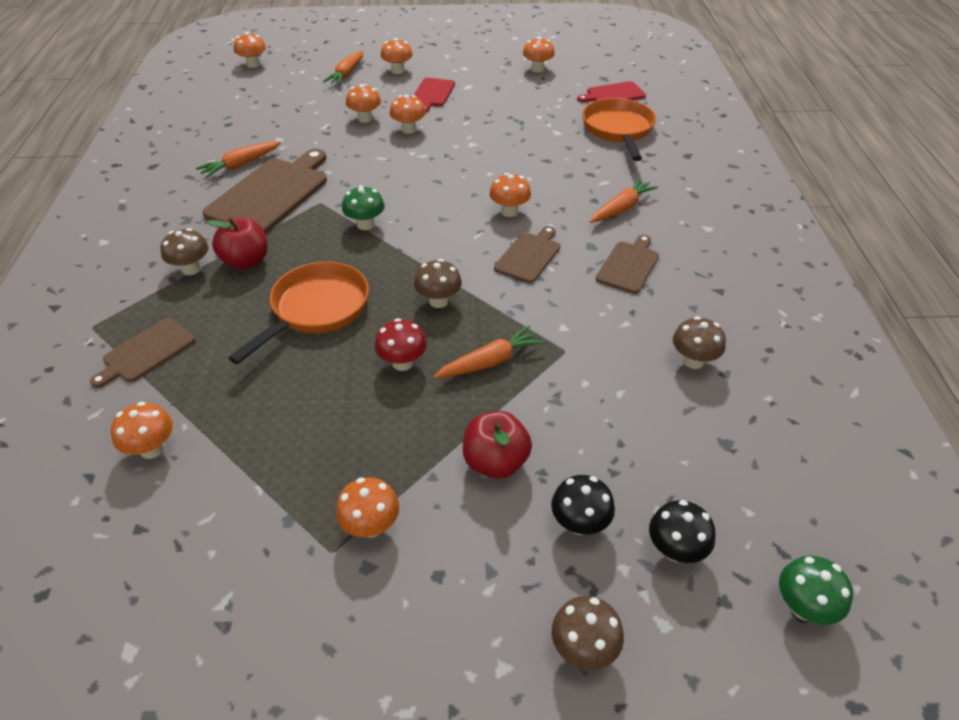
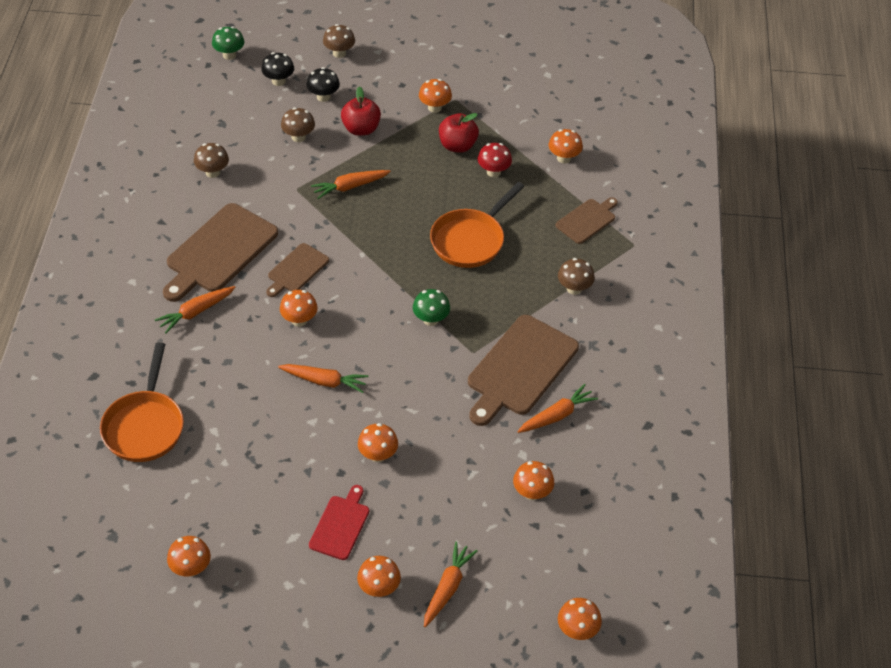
camera: 175 degrees left, 5 degrees up
red apple [207,217,268,270] -> red apple moved to [439,113,479,153]
orange mushroom [346,84,381,123] -> orange mushroom moved to [513,461,554,500]
red mushroom [375,318,427,371] -> red mushroom moved to [478,143,512,177]
brown mushroom [414,259,462,308] -> brown mushroom moved to [281,107,315,142]
red cutting board [577,81,646,102] -> none
brown cutting board [596,235,659,294] -> brown cutting board [163,203,278,302], size x1.83
none -> orange carrot [278,364,368,393]

